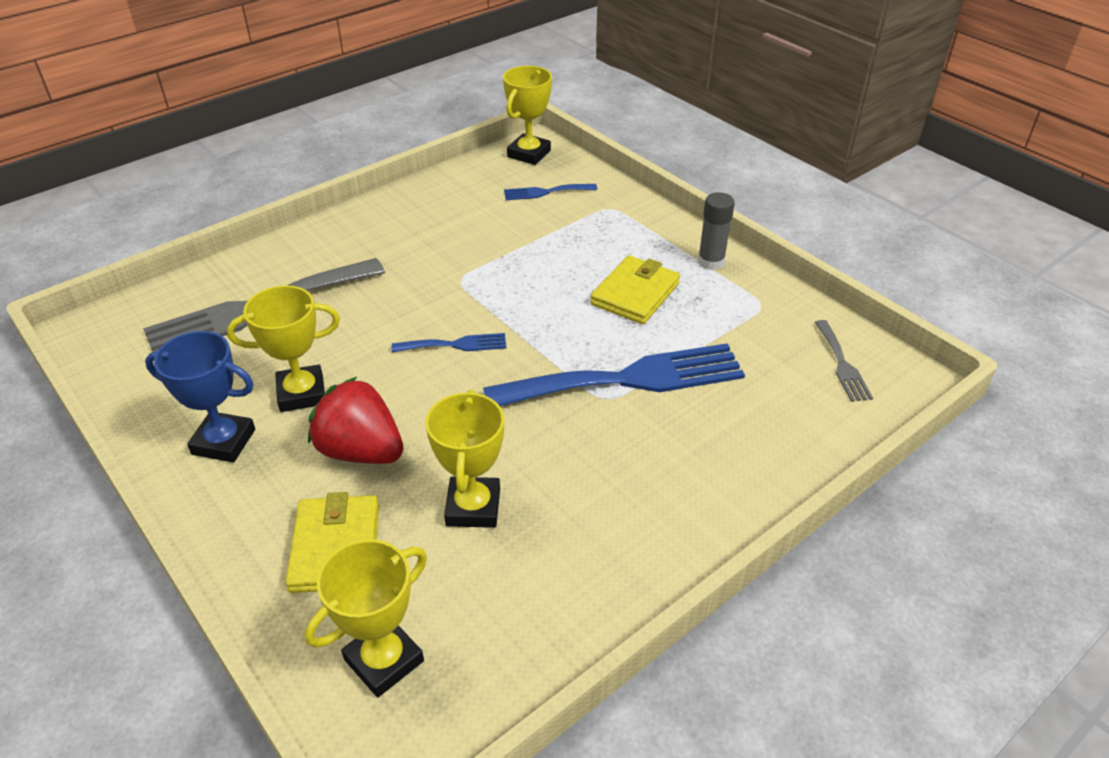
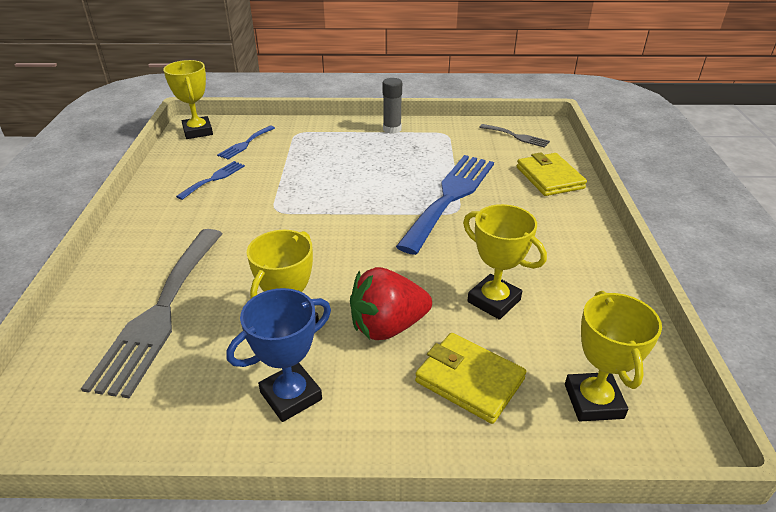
camera: 50 degrees left, 5 degrees down
blue fork [392,333,506,353] -> blue fork moved to [176,161,245,200]
yellow wallet [590,255,680,324] -> yellow wallet moved to [517,152,587,196]

